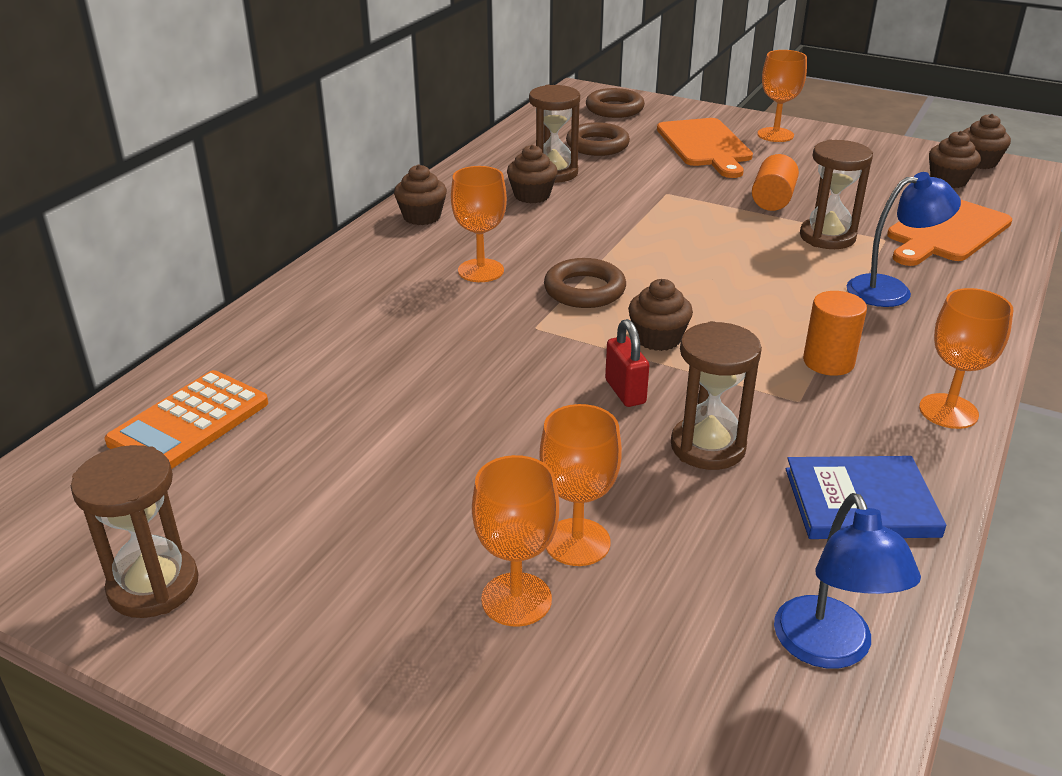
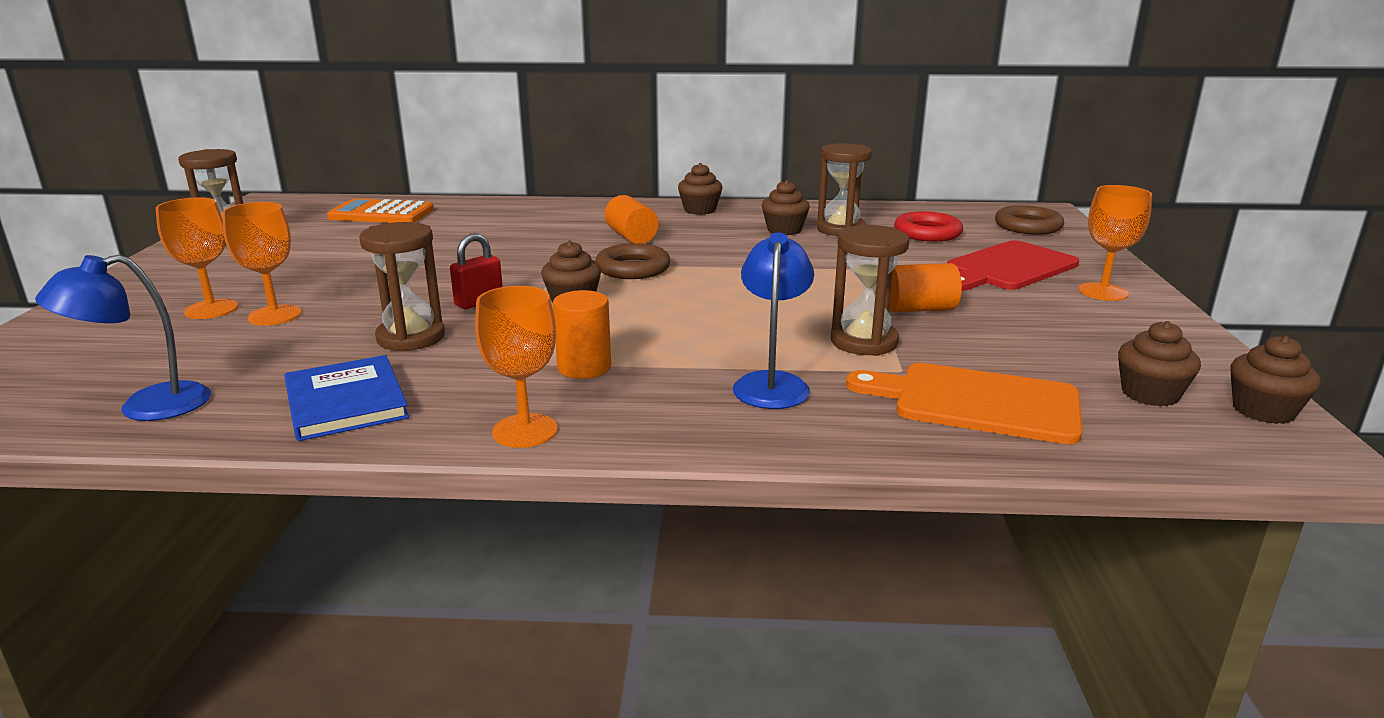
camera: 65 degrees right, 10 degrees down
orange goblet [451,166,507,282] -> orange cylinder [605,195,659,244]
brown ring [566,122,630,156] -> red ring [894,211,963,242]
orange cutting board [657,118,753,178] -> red cutting board [947,240,1079,291]
blue lamp [846,172,961,307] -> blue lamp turned 135 degrees counterclockwise [733,232,814,409]

